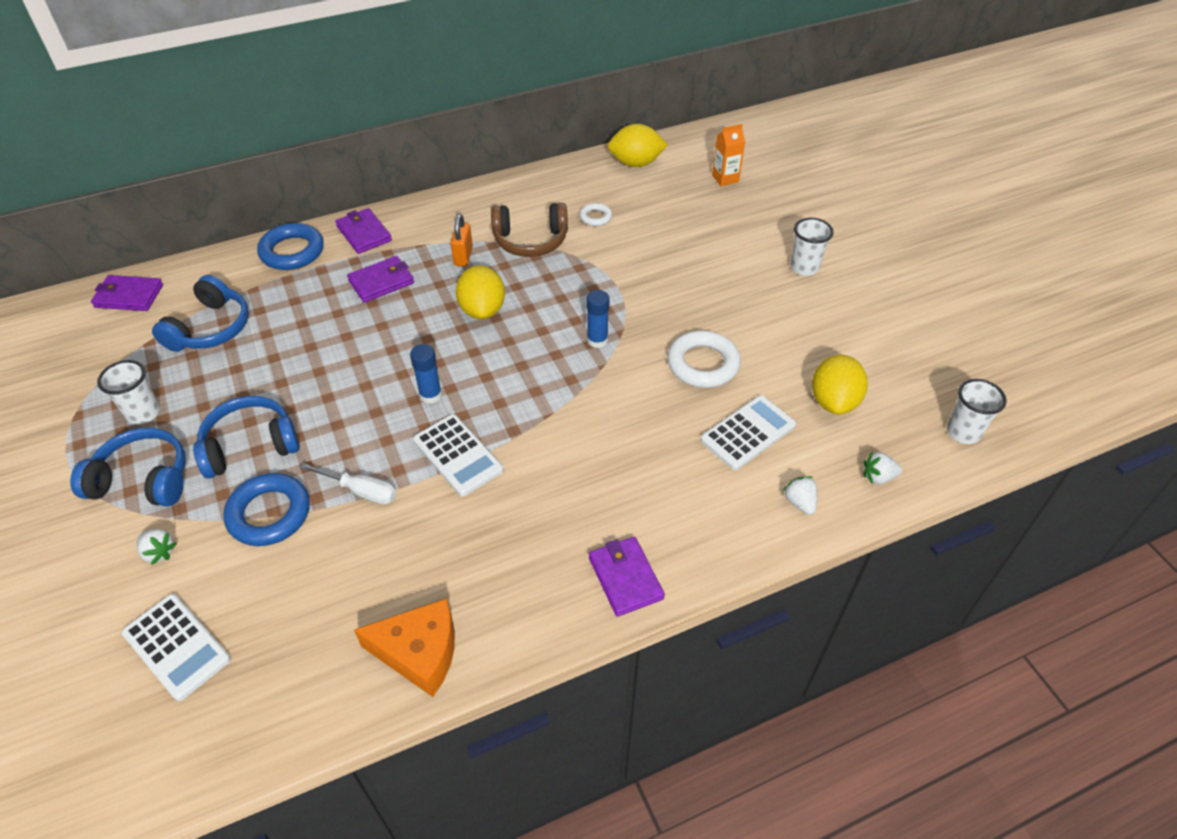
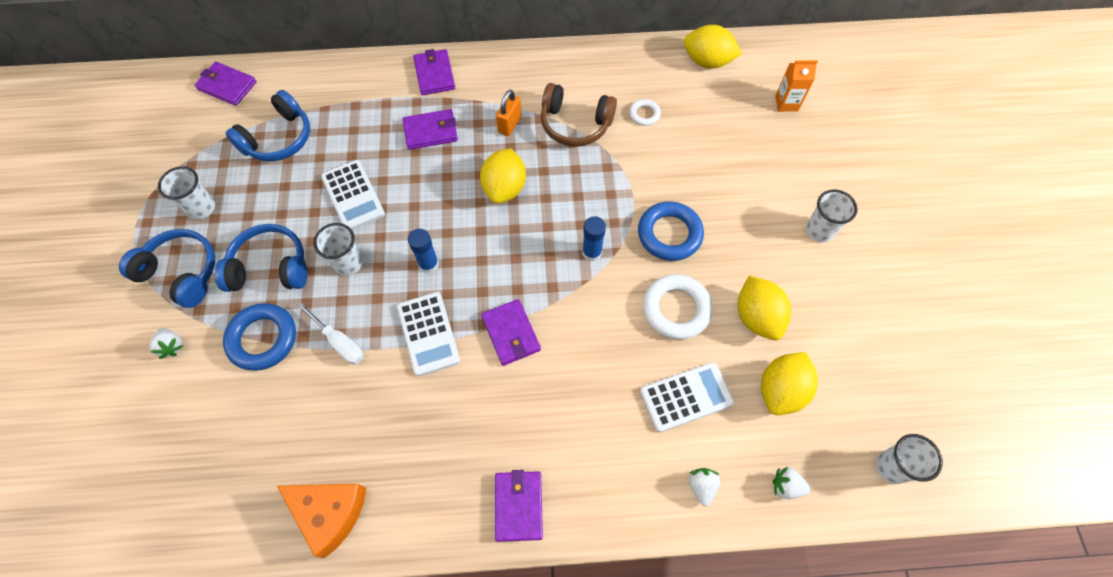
camera: 20 degrees right, 15 degrees up
white calculator [122,594,231,701] -> white calculator moved to [321,160,385,230]
blue ring [257,223,324,270] -> blue ring moved to [638,201,704,261]
none -> white cup [314,223,363,276]
none -> purple wallet [481,299,541,366]
none -> yellow lemon [738,276,791,340]

